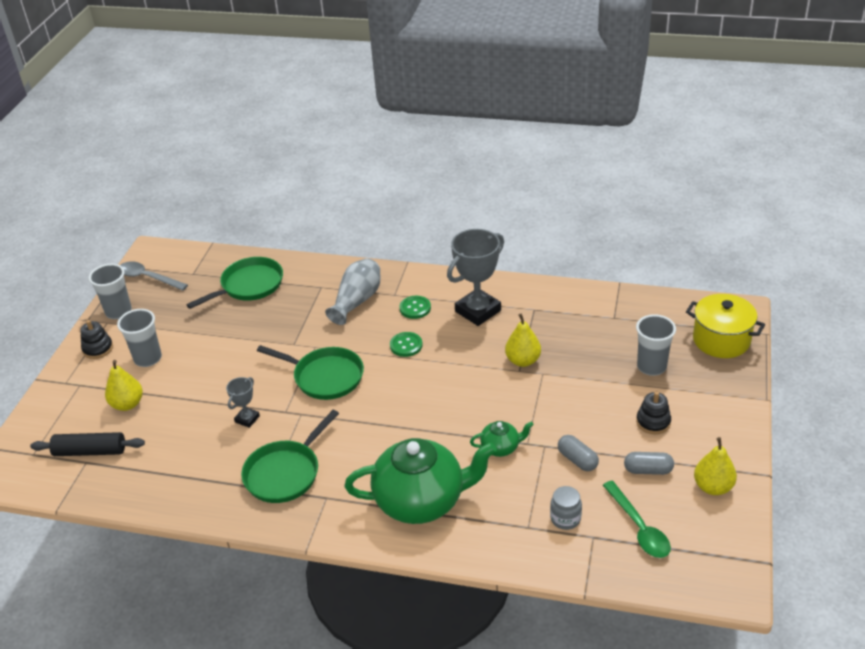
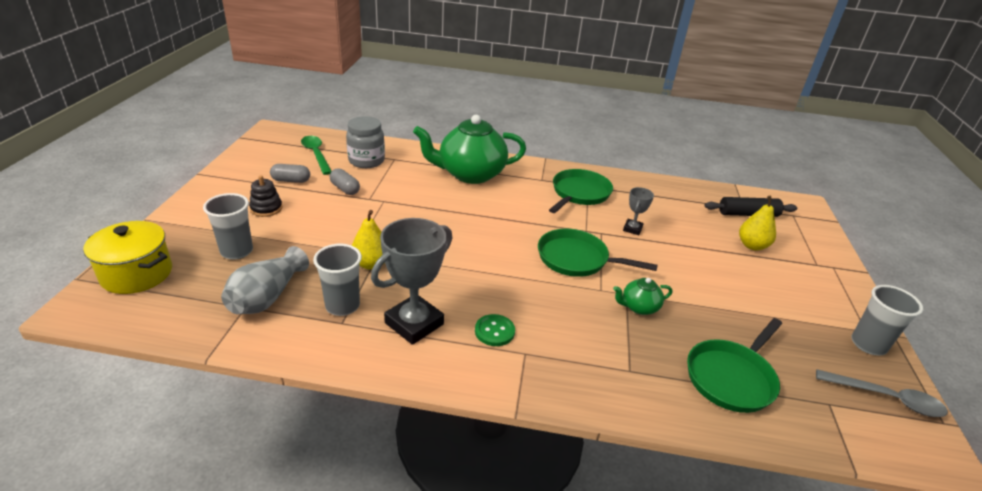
camera: 170 degrees right, 5 degrees down
black stacking toy [80,320,113,359] -> none
grey cup [117,309,162,367] -> grey cup moved to [313,244,362,316]
grey vase [325,258,381,325] -> grey vase moved to [221,246,309,314]
green button [390,332,423,357] -> none
green teapot [470,421,534,457] -> green teapot moved to [613,278,672,315]
grey jar [550,486,582,530] -> grey jar [346,116,385,168], size x1.65
yellow pear [694,437,737,495] -> none

